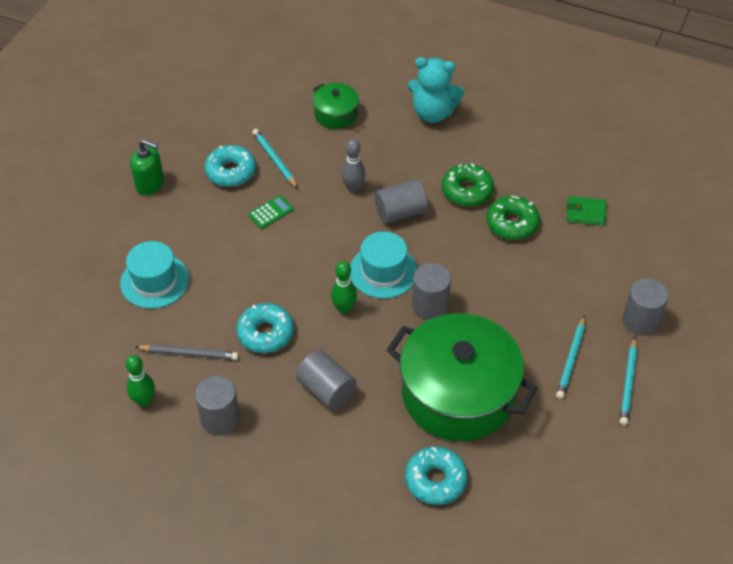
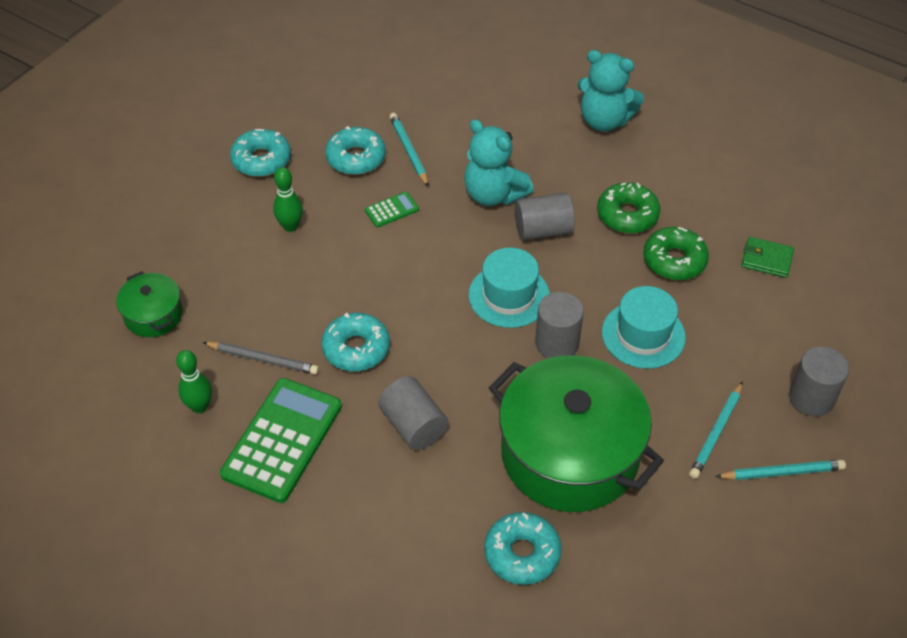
camera: 10 degrees right, 0 degrees up
turquoise hat [120,241,189,309] -> turquoise hat moved to [602,286,686,369]
green soap dispenser [130,139,164,195] -> turquoise donut [230,129,291,177]
grey cylinder [195,376,240,435] -> green calculator [220,378,342,503]
green pot [313,83,359,129] -> green pot moved to [116,271,183,337]
green bowling pin [331,261,357,314] -> green bowling pin moved to [273,167,303,232]
grey bowling pin [341,139,365,192] -> turquoise teddy bear [464,119,534,206]
turquoise pencil [620,337,637,425] -> turquoise pencil turned 120 degrees counterclockwise [715,460,846,480]

